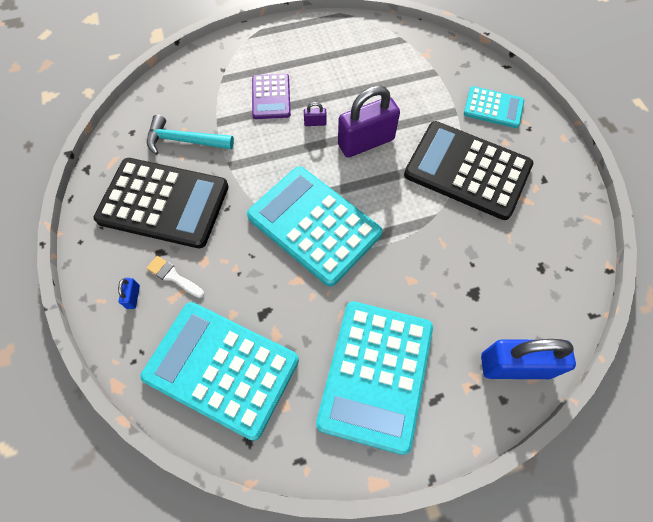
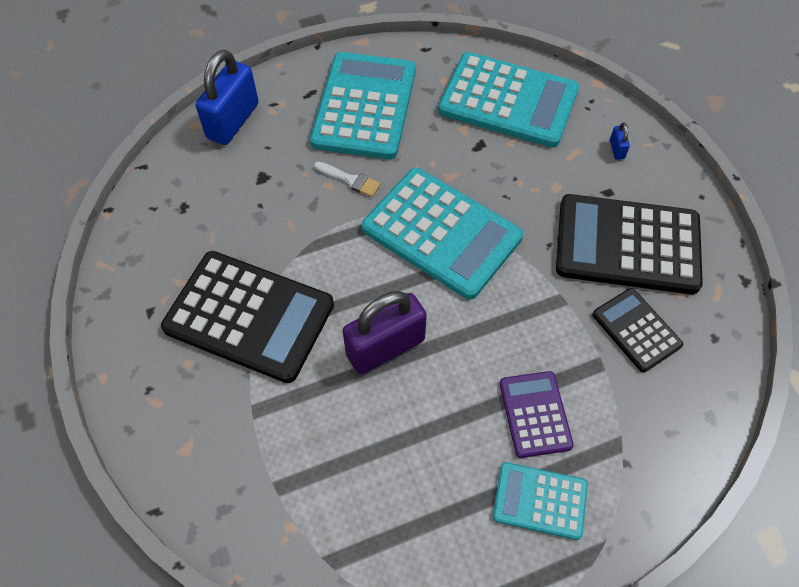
camera: 175 degrees right, 5 degrees down
white brush [146,256,204,298] -> white brush moved to [314,162,381,197]
turquoise hammer [147,115,234,155] -> black calculator [592,288,683,372]
purple padlock [304,102,327,126] -> none
turquoise calculator [464,86,524,128] -> turquoise calculator moved to [493,462,588,540]
blue padlock [481,339,576,379] -> blue padlock turned 60 degrees counterclockwise [195,50,259,145]

